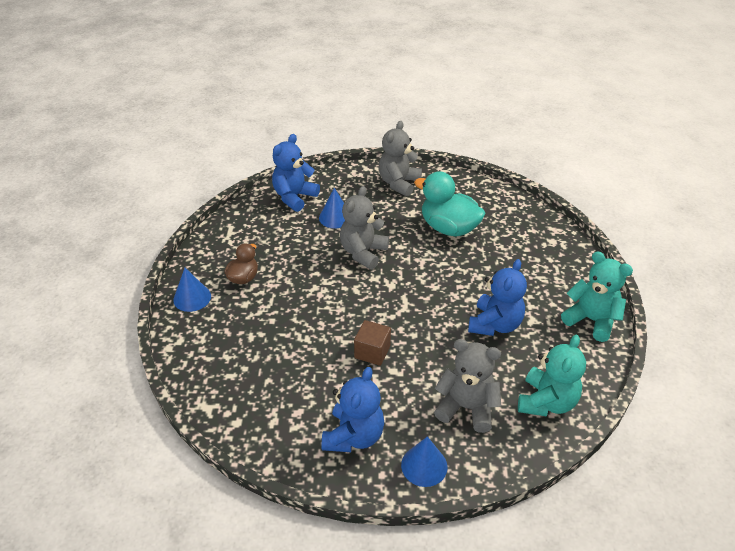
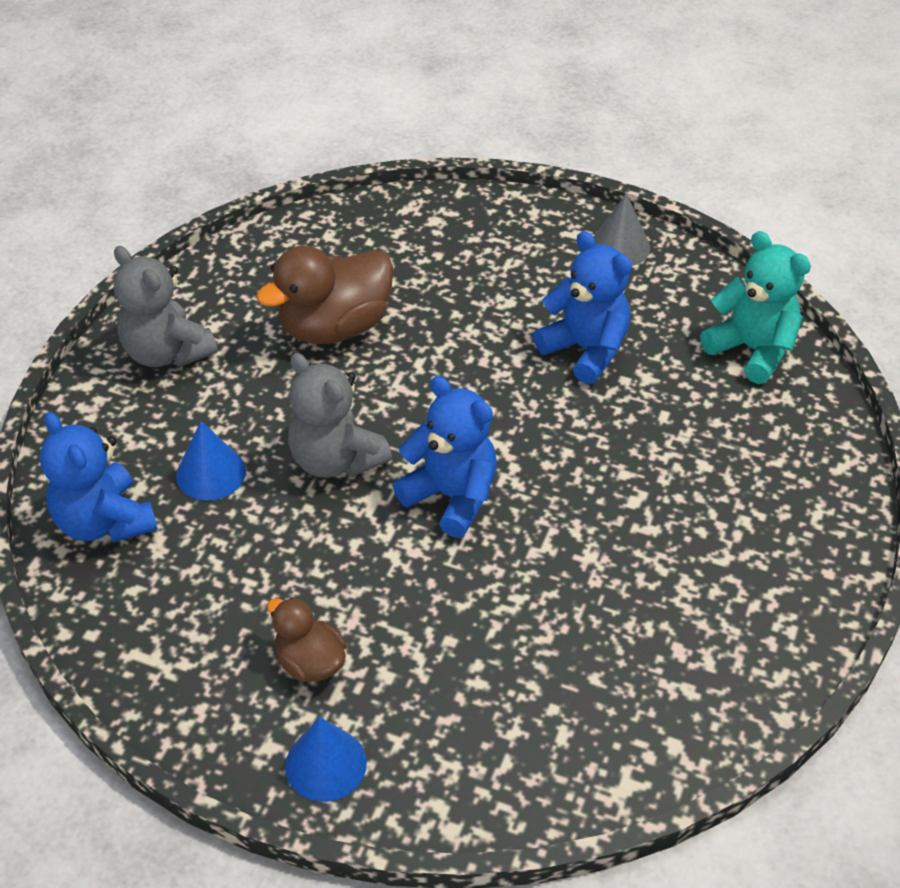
camera: 70 degrees left, 5 degrees up
blue teddy bear [322,367,384,452] -> blue teddy bear moved to [393,376,497,538]
brown cube [354,320,391,366] -> none
blue cone [401,436,448,487] -> none
turquoise duck [414,171,486,237] -> brown duck [256,245,394,344]
grey teddy bear [434,339,501,433] -> none
turquoise teddy bear [561,251,633,342] -> grey cone [593,193,650,266]

